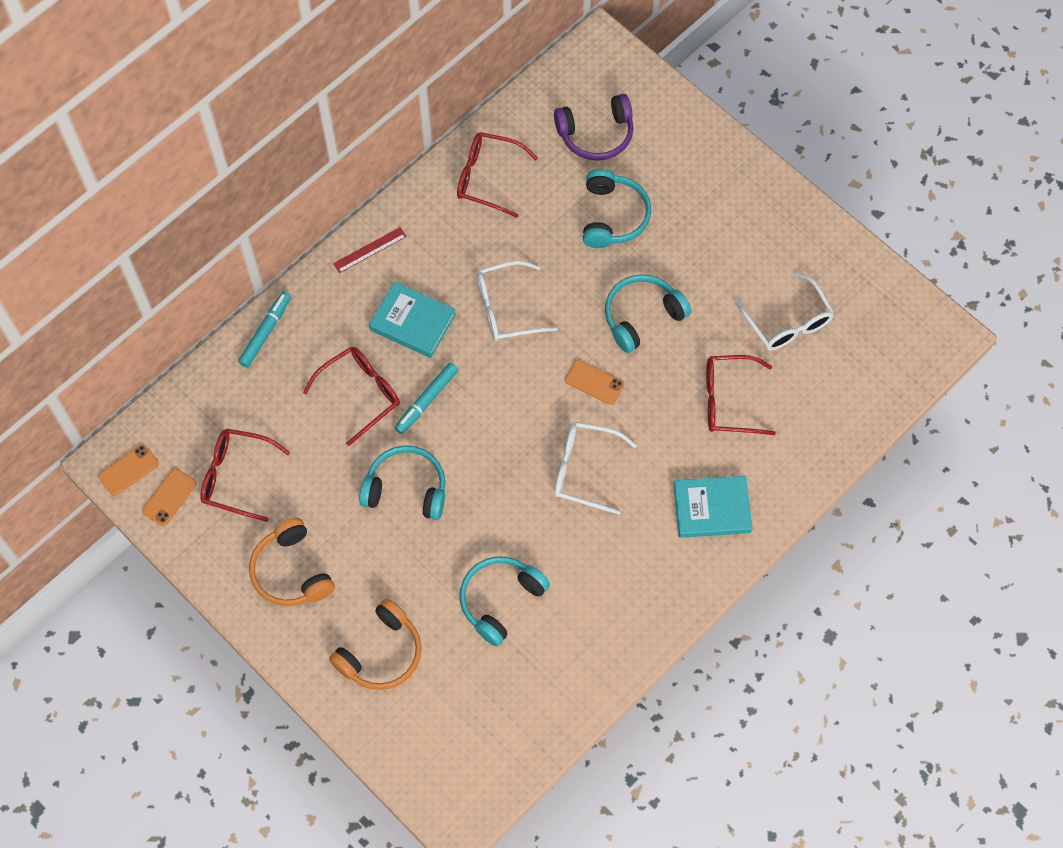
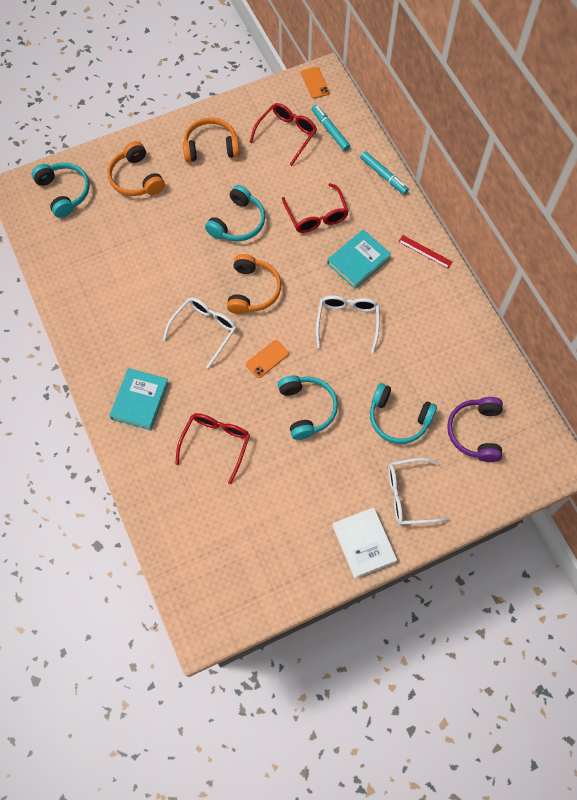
camera: 110 degrees right, 0 degrees up
orange phone [142,469,196,526] -> none
red ruler [333,227,407,273] -> red ruler turned 45 degrees counterclockwise [398,235,453,269]
turquoise marker [395,362,458,434] -> turquoise marker moved to [312,105,350,151]
red glasses [457,132,538,218] -> none
turquoise headphones [460,556,550,646] -> turquoise headphones moved to [32,162,90,218]
white glasses [735,272,835,351] -> white glasses moved to [388,458,450,525]
none -> orange headphones [227,254,281,314]
none -> white book [333,507,397,579]

